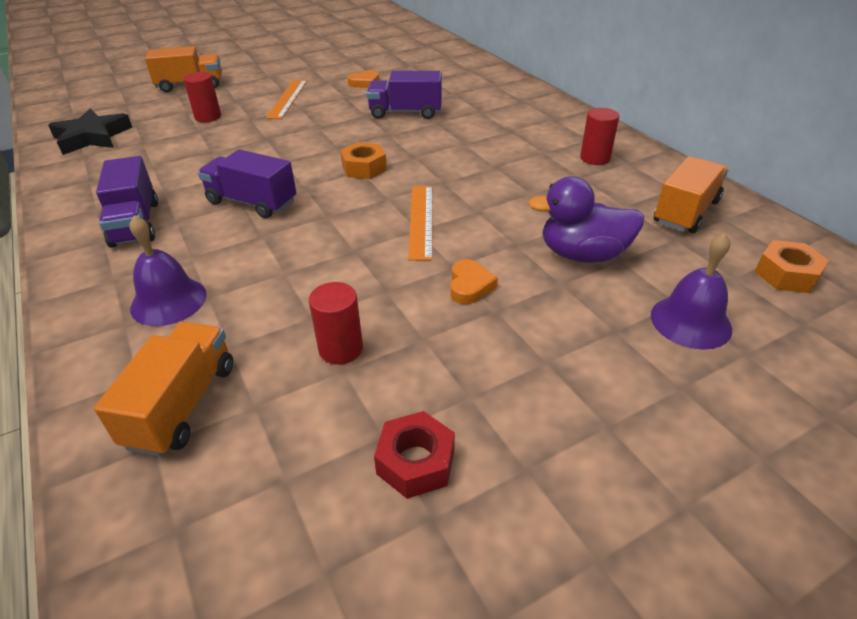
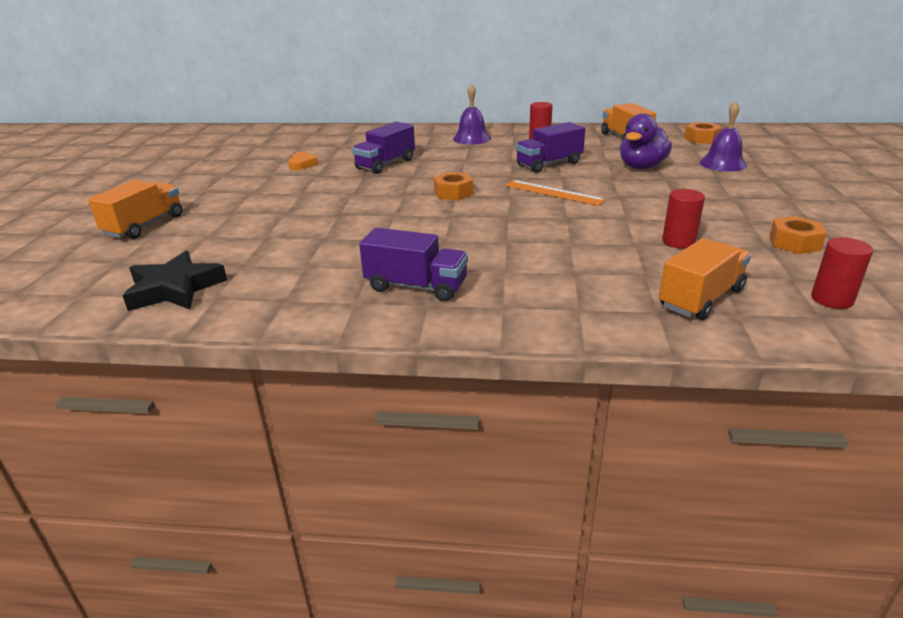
camera: 55 degrees left, 10 degrees down
orange truck [94,322,233,457] -> orange truck turned 90 degrees clockwise [659,238,751,320]
purple bell [129,215,207,326] -> purple bell moved to [453,83,491,145]
red cylinder [183,72,221,122] -> red cylinder moved to [811,237,873,309]
purple truck [198,149,296,218] -> purple truck moved to [516,122,585,173]
orange ruler [266,80,307,119] -> none
red nut [374,411,455,499] -> orange nut [769,216,827,254]
orange heart [450,259,498,304] -> none

